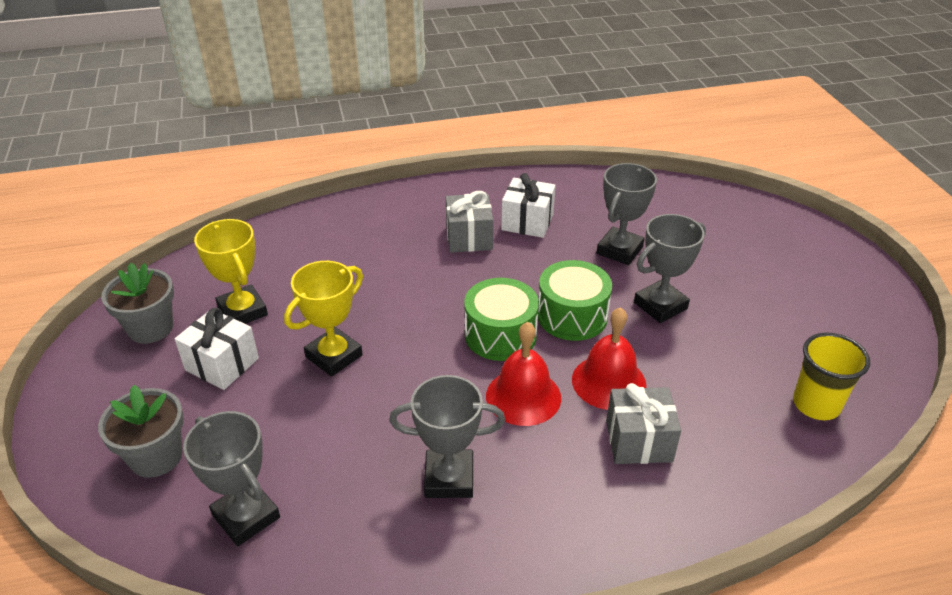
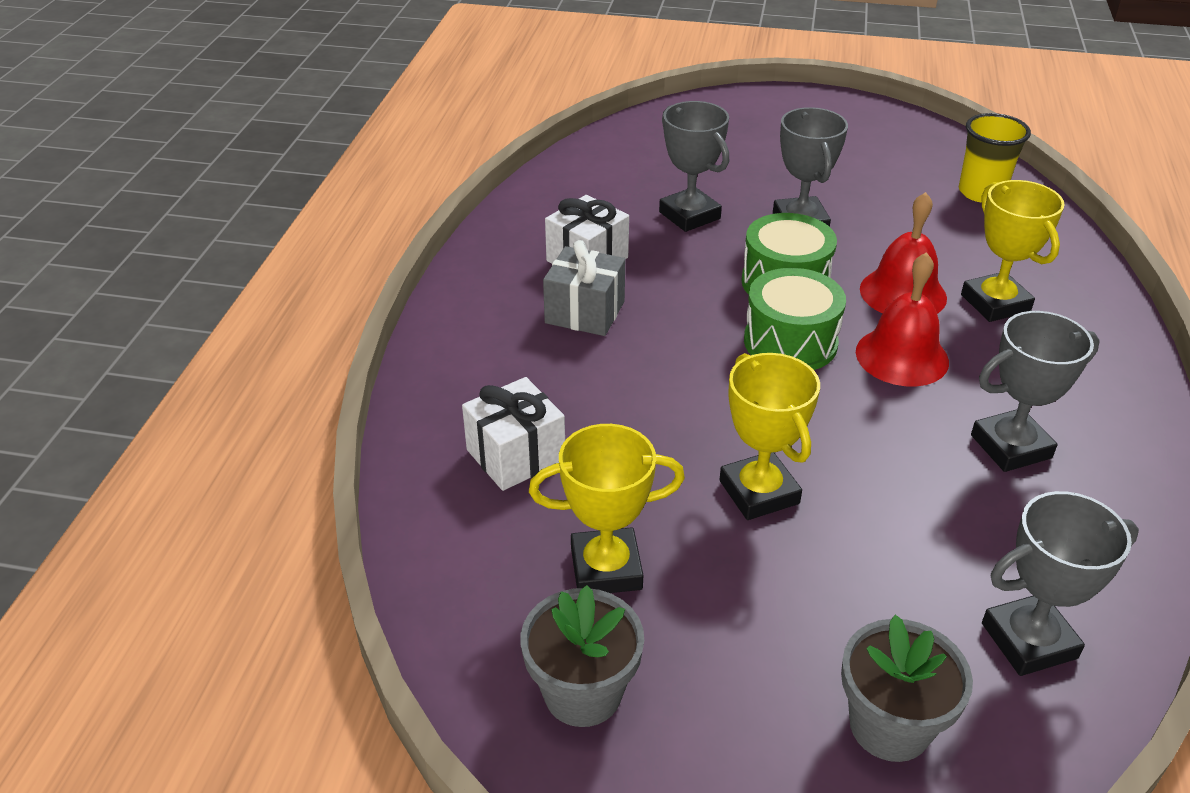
camera: 65 degrees left, 0 degrees up
white gift [175,308,259,390] -> white gift moved to [462,377,565,491]
grey trophy [389,375,505,498] -> grey trophy turned 45 degrees clockwise [971,311,1100,472]
grey gift [606,383,681,464] -> yellow trophy [961,180,1065,322]

